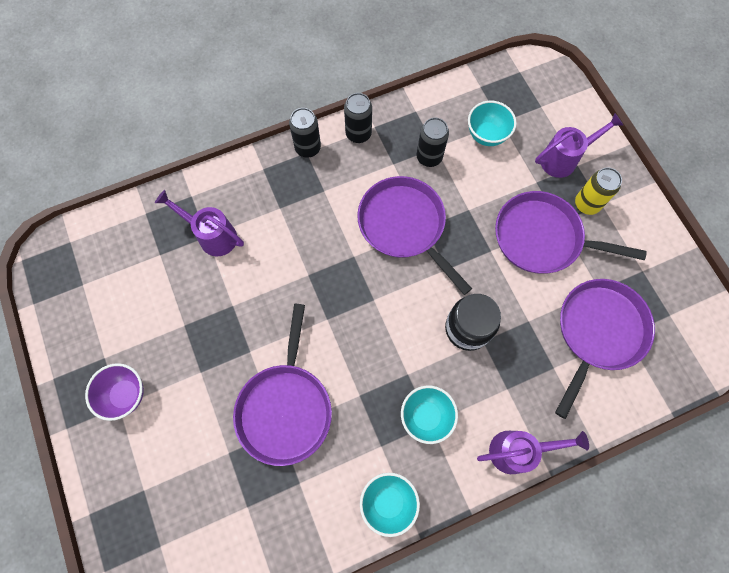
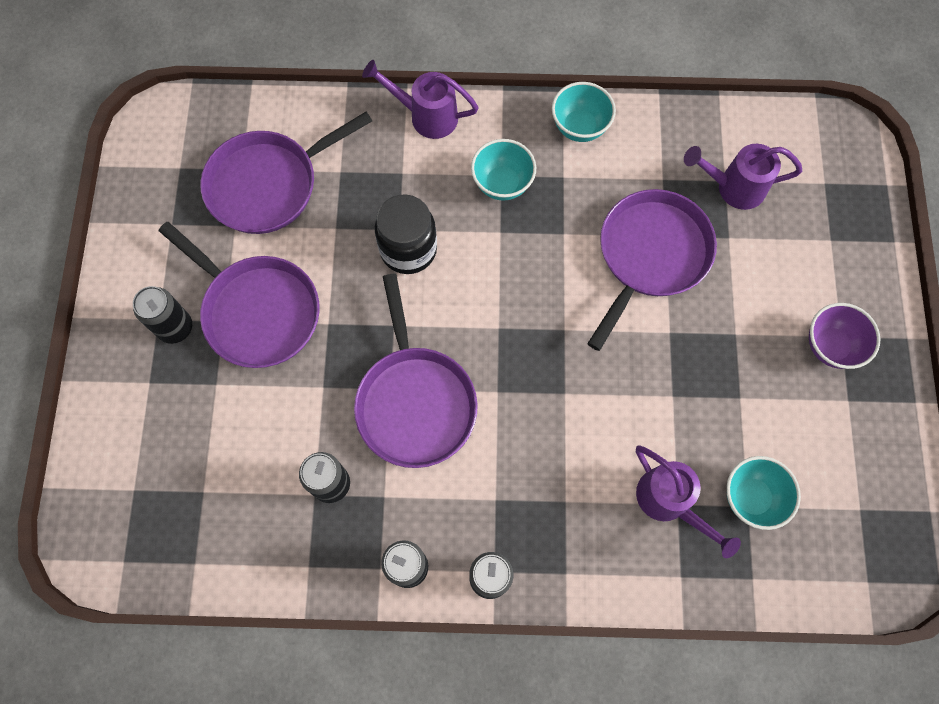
camera: 155 degrees left, 0 degrees up
turquoise bowl [468,101,517,146] -> turquoise bowl moved to [726,456,801,530]
purple watering can [535,113,624,178] -> purple watering can moved to [684,144,802,210]
yellow can [575,167,622,215] -> black can [133,286,192,344]

